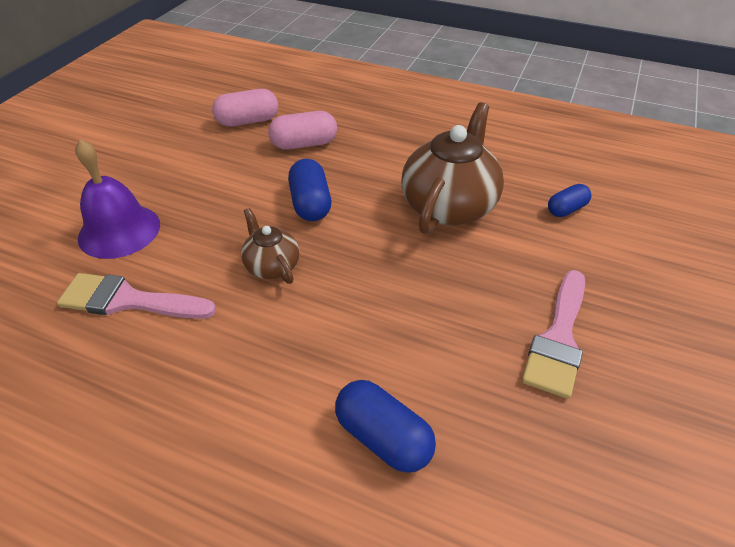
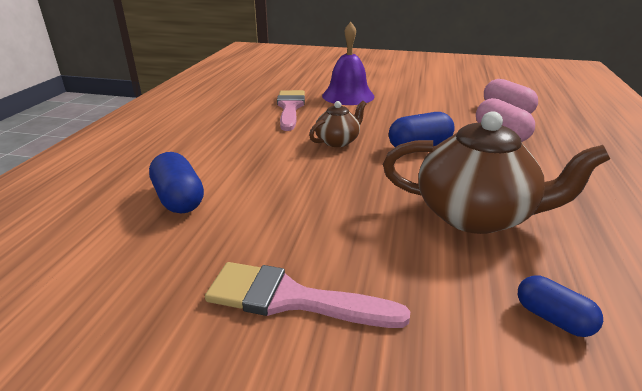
camera: 80 degrees right, 15 degrees down
blue capsule [335,380,436,473] -> blue capsule turned 60 degrees counterclockwise [149,152,204,213]

